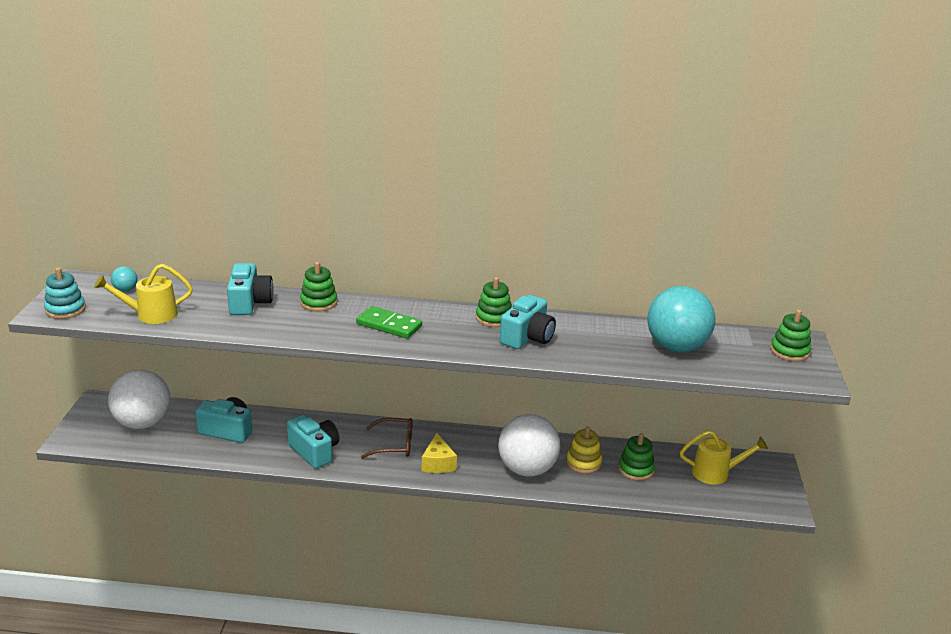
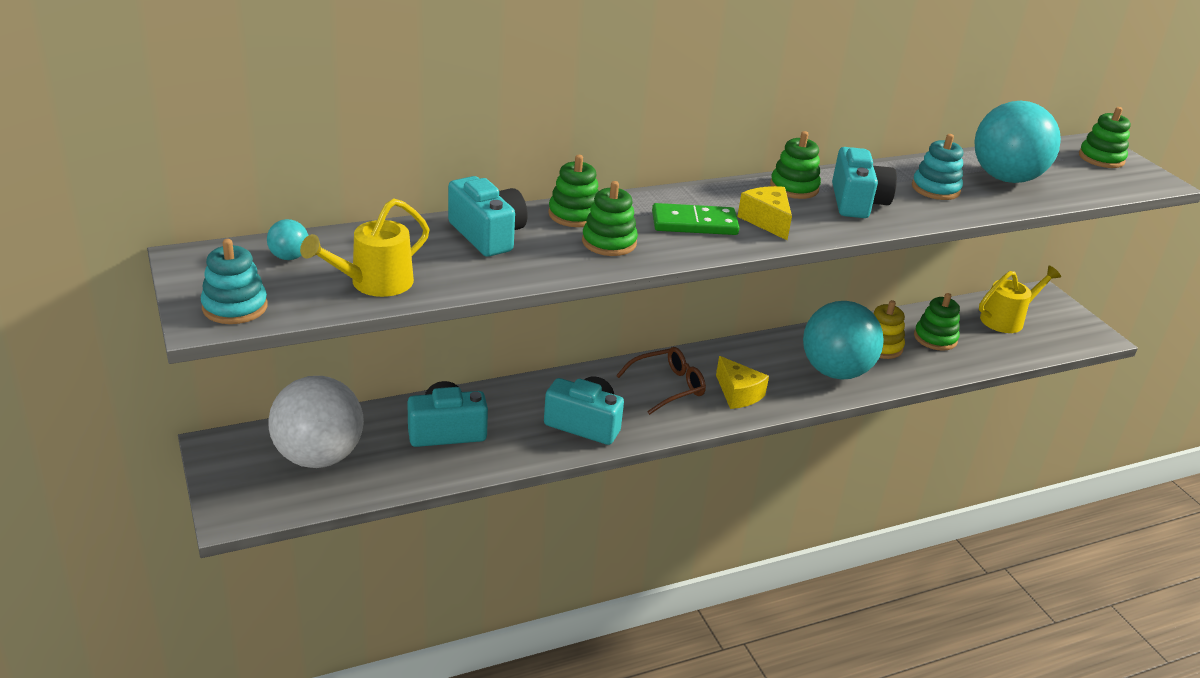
camera: 30 degrees left, 5 degrees up
white ball [498,414,560,477] -> turquoise ball [803,301,884,380]
none -> green stacking toy [582,181,638,256]
none -> yellow cheese [737,186,792,240]
none -> turquoise stacking toy [912,134,963,200]

